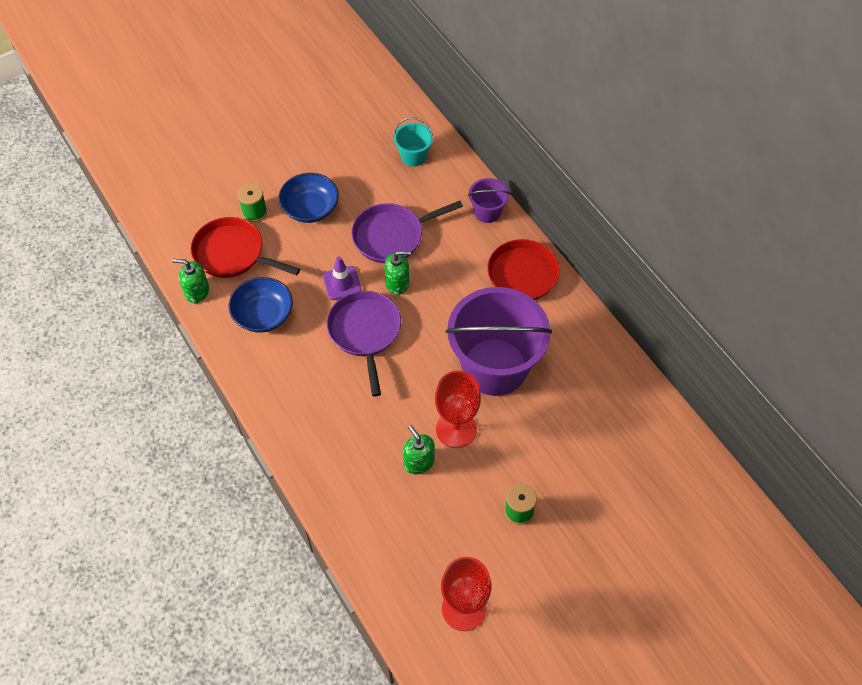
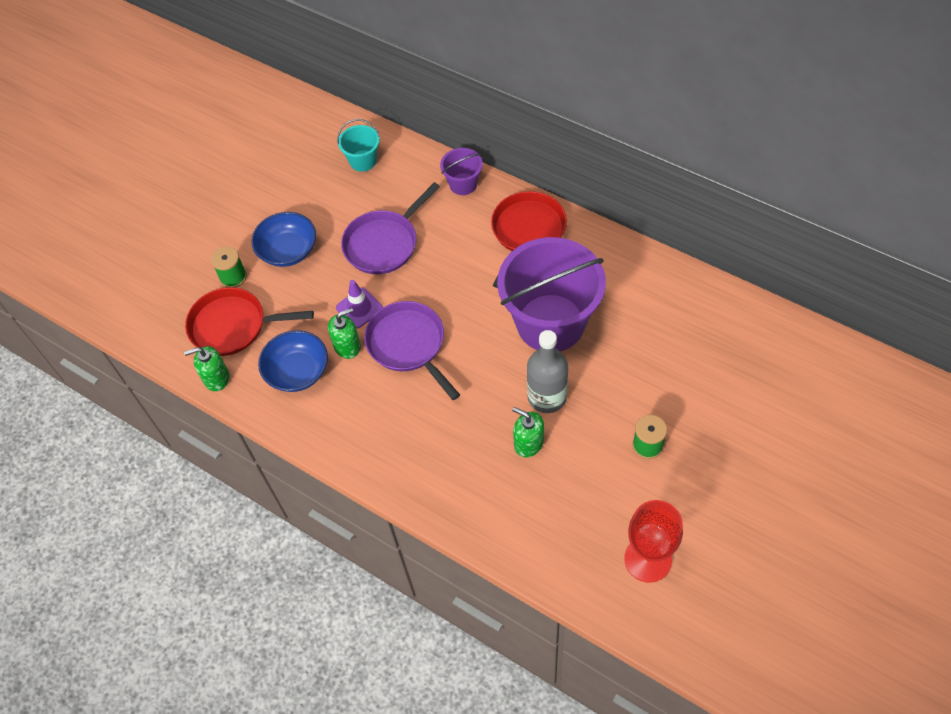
camera: 20 degrees left, 0 degrees up
green soap dispenser [384,251,411,295] -> green soap dispenser moved to [328,308,361,359]
red goblet [435,371,481,448] -> grey bottle [527,330,568,413]

